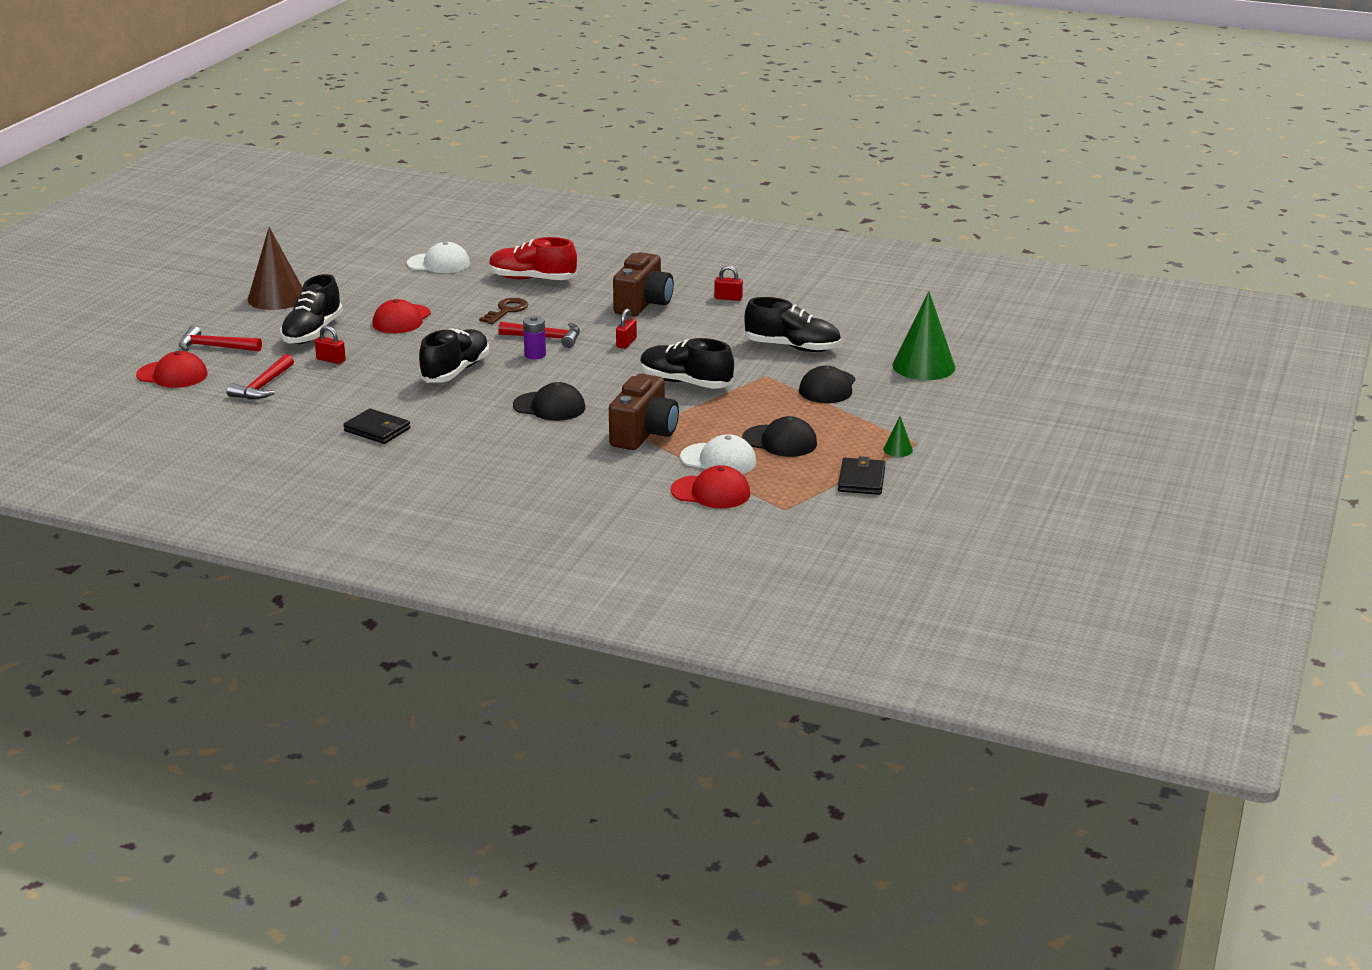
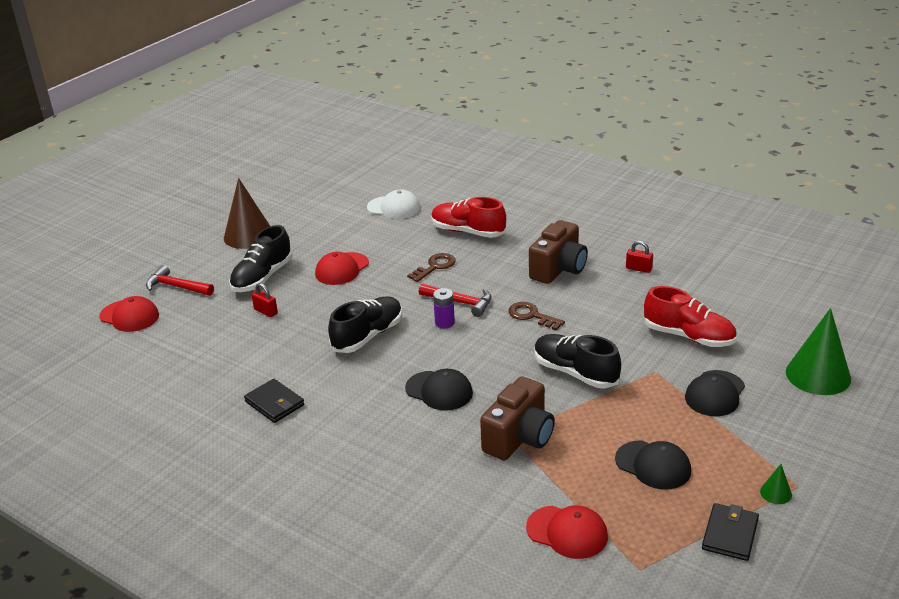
camera: 15 degrees right, 5 degrees up
red hammer [227,354,294,399] -> none
red padlock [616,309,637,349] -> brown key [508,302,565,330]
white cap [680,434,756,474] -> none
black shoe [745,297,841,352] -> red shoe [644,286,737,347]

